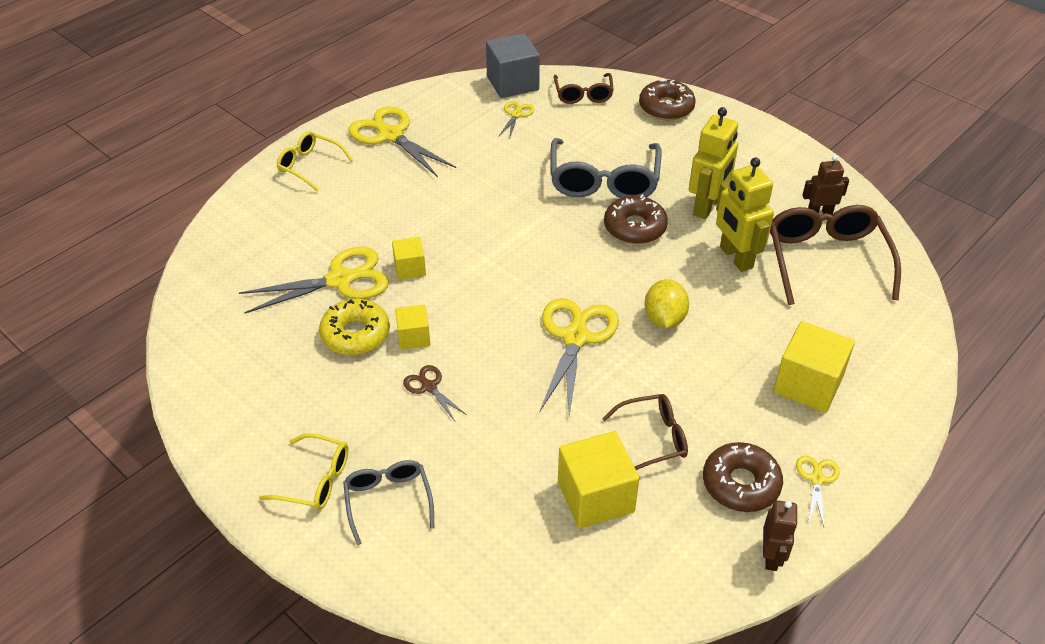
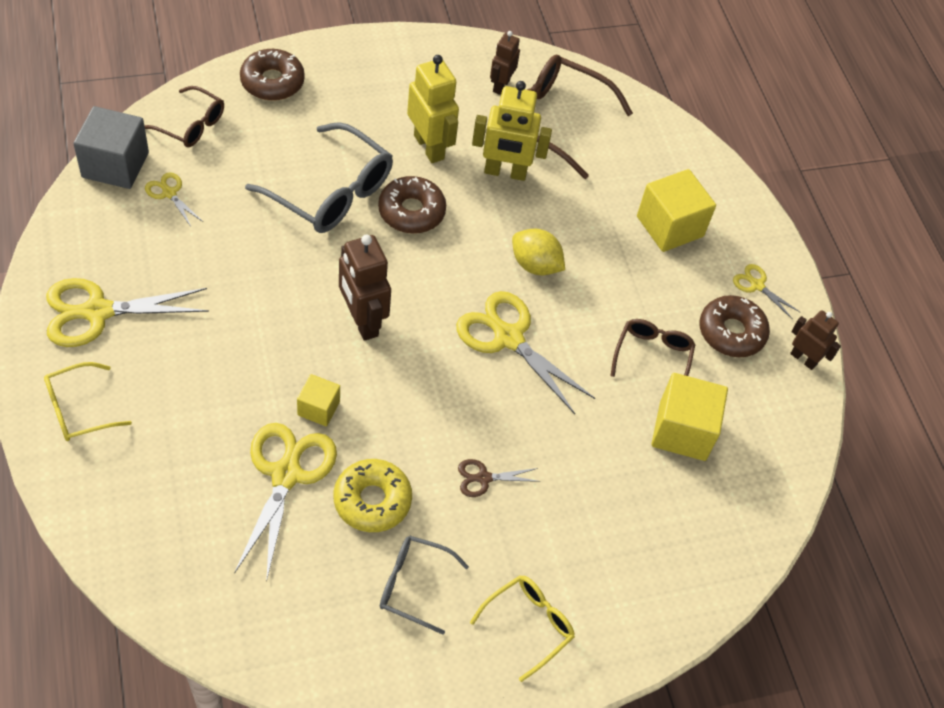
camera: 65 degrees left, 10 degrees up
grey glasses [343,460,434,545] -> grey glasses moved to [380,536,469,635]
yellow cube [395,305,430,350] -> none
none -> brown robot [339,234,391,341]

